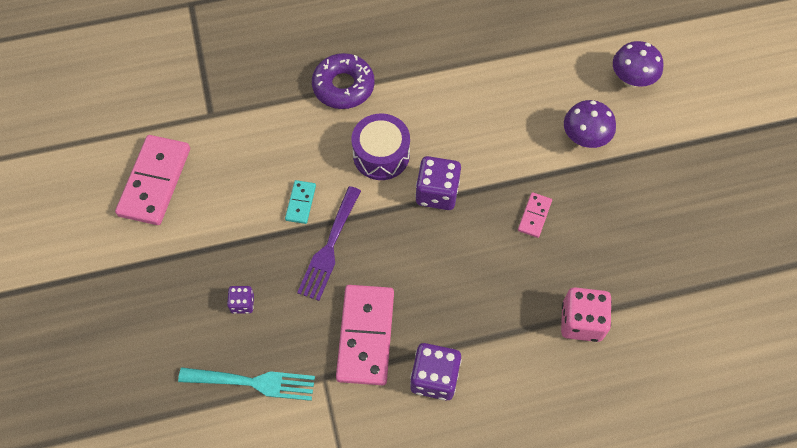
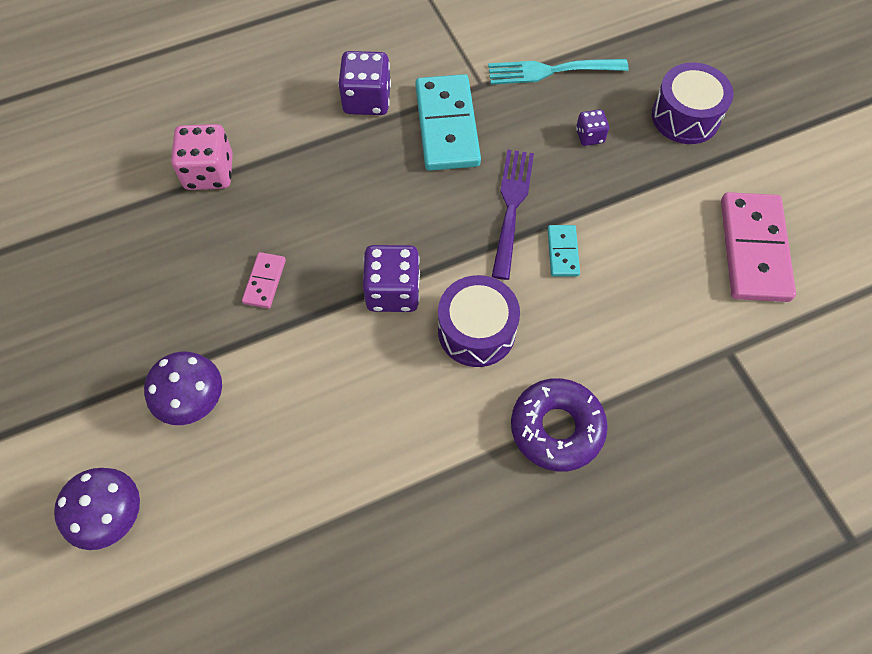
camera: 170 degrees right, 0 degrees up
pink domino [336,285,394,385] -> turquoise domino [415,74,481,171]
none -> purple drum [652,62,733,144]

